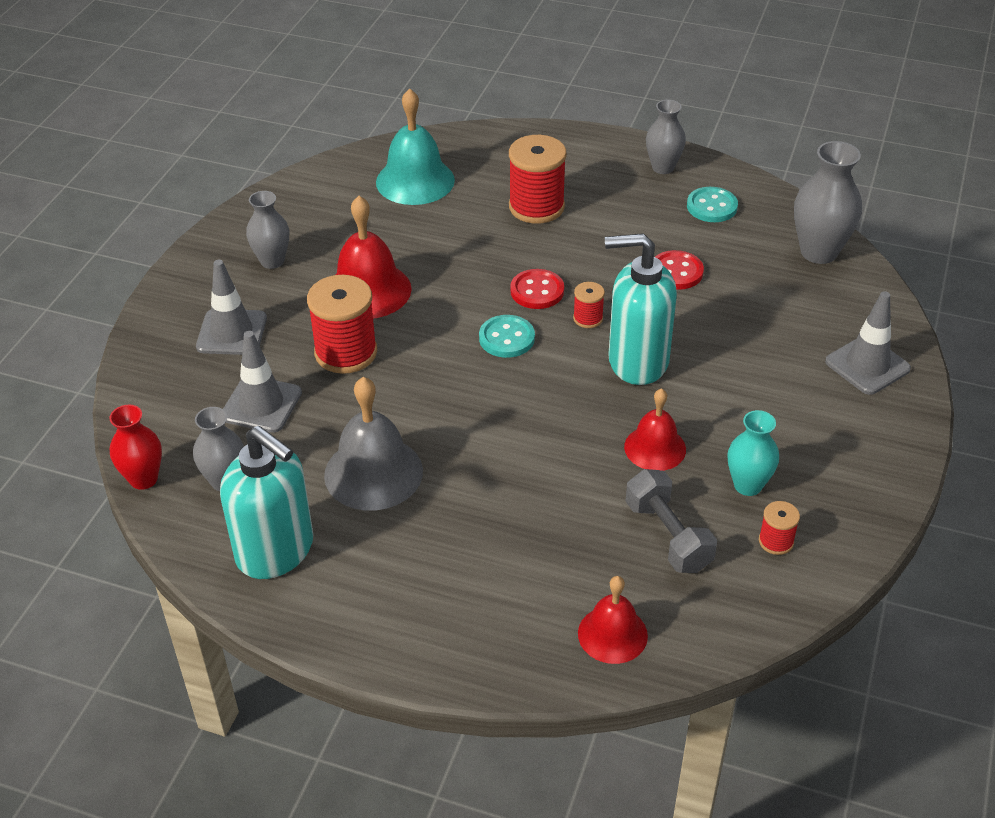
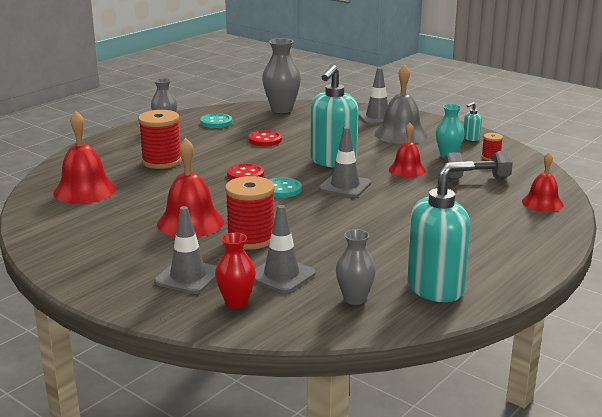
camera: 70 degrees left, 20 degrees down
red vase [109,405,162,490] -> red vase moved to [215,232,256,309]
grey vase [246,191,289,269] -> none
grey bell [324,377,423,511] -> grey bell moved to [375,65,428,144]
turquoise bell [376,88,455,205] -> red bell [53,111,117,204]
red spool [573,282,605,328] -> none
none -> grey traffic cone [319,127,371,197]
none -> turquoise soap dispenser [464,102,482,141]

